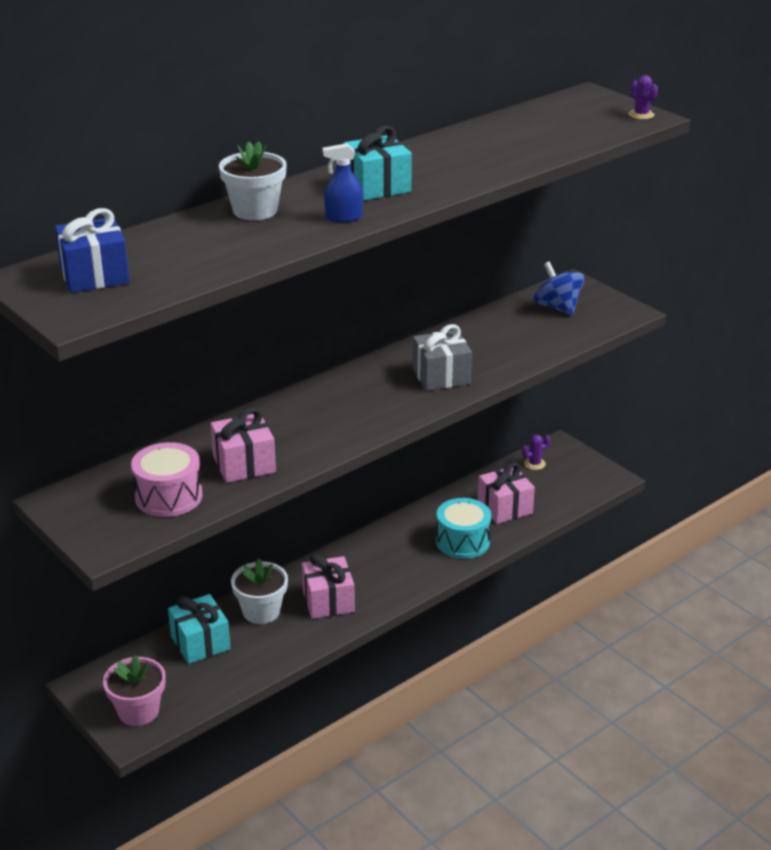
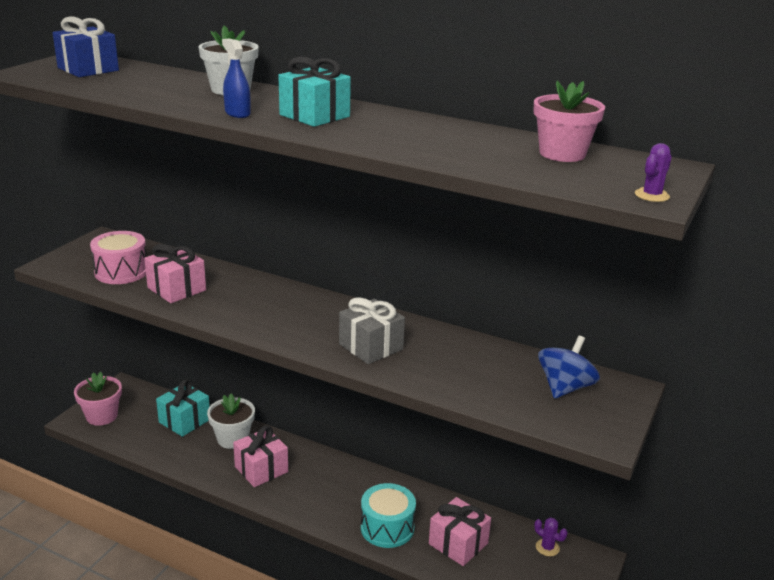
camera: 65 degrees right, 5 degrees down
none -> pink flower pot [534,81,605,162]

